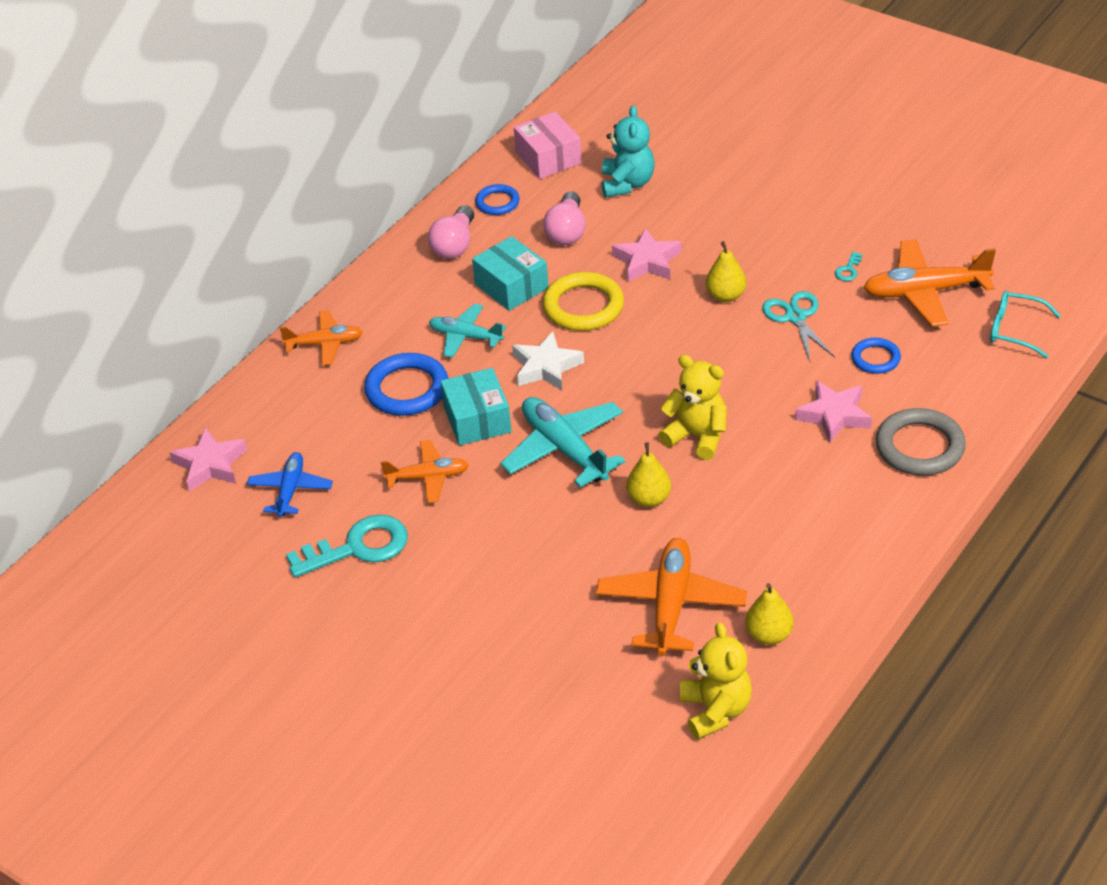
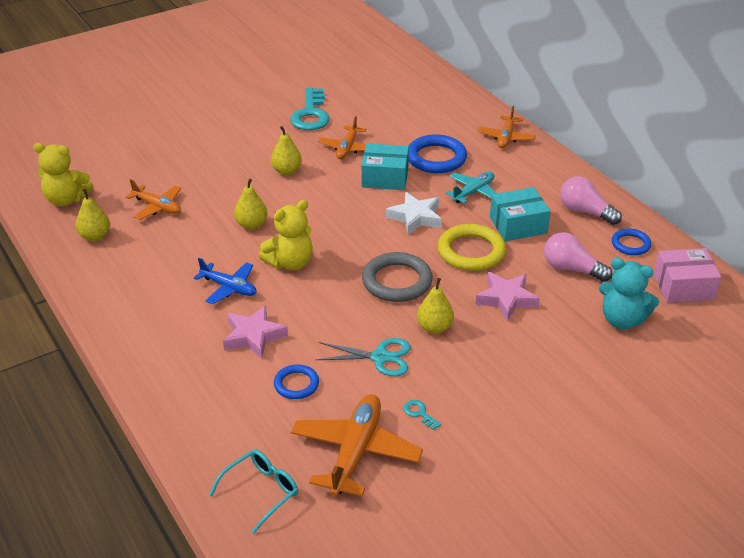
camera: 110 degrees right, 5 degrees down
pink star [169,427,247,491] -> none
blue plane [247,452,333,517] -> blue plane moved to [194,258,257,304]
turquoise plane [500,397,626,487] -> none
orange plane [596,538,747,656] -> orange plane [125,179,181,220], size x0.61
grey ring [876,408,966,476] -> grey ring moved to [362,252,433,302]
none -> yellow pear [271,126,302,175]

